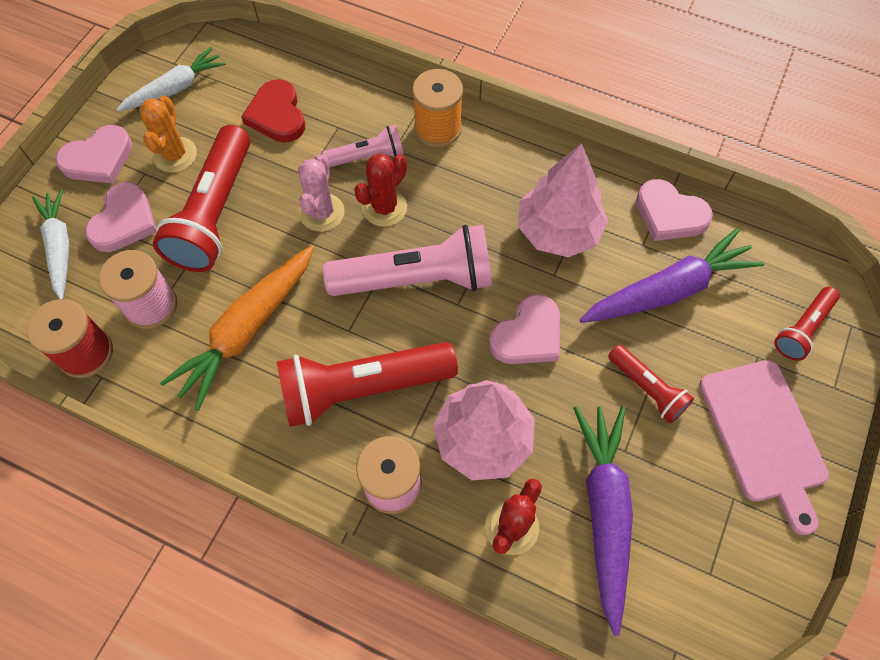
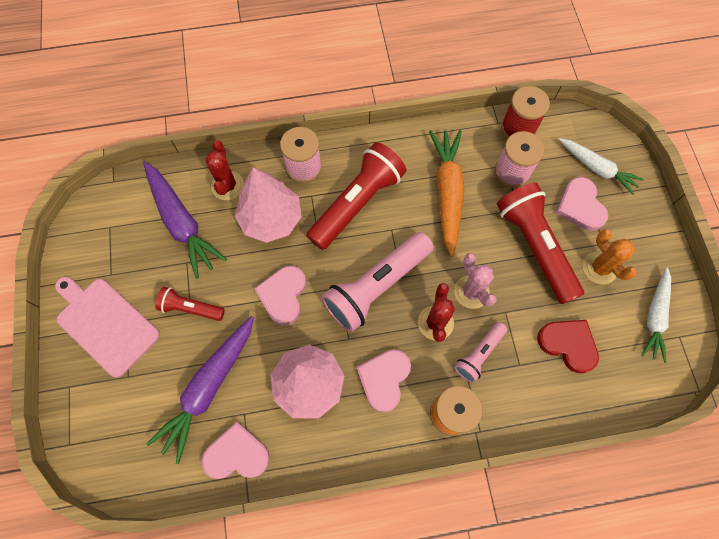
camera: 145 degrees right, 5 degrees up
pink heart [55,125,132,184] -> pink heart moved to [356,349,411,412]
red flashlight [774,287,840,361] -> none

